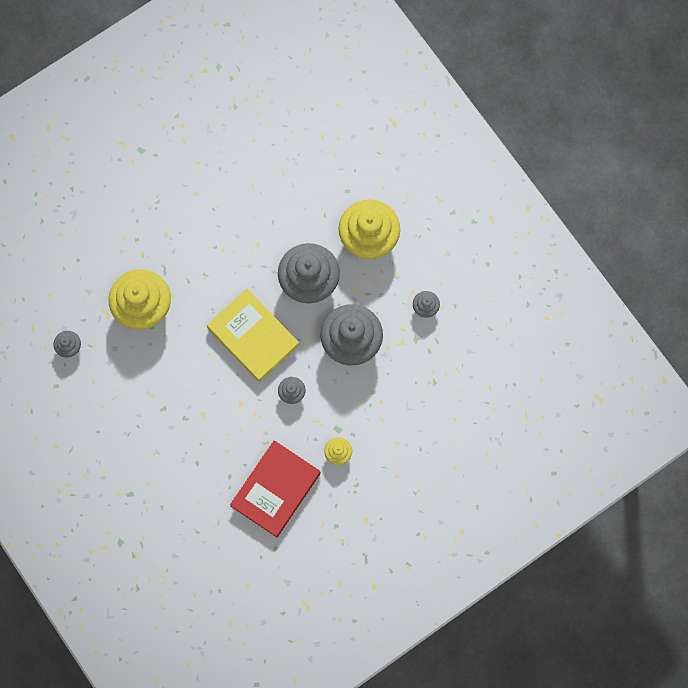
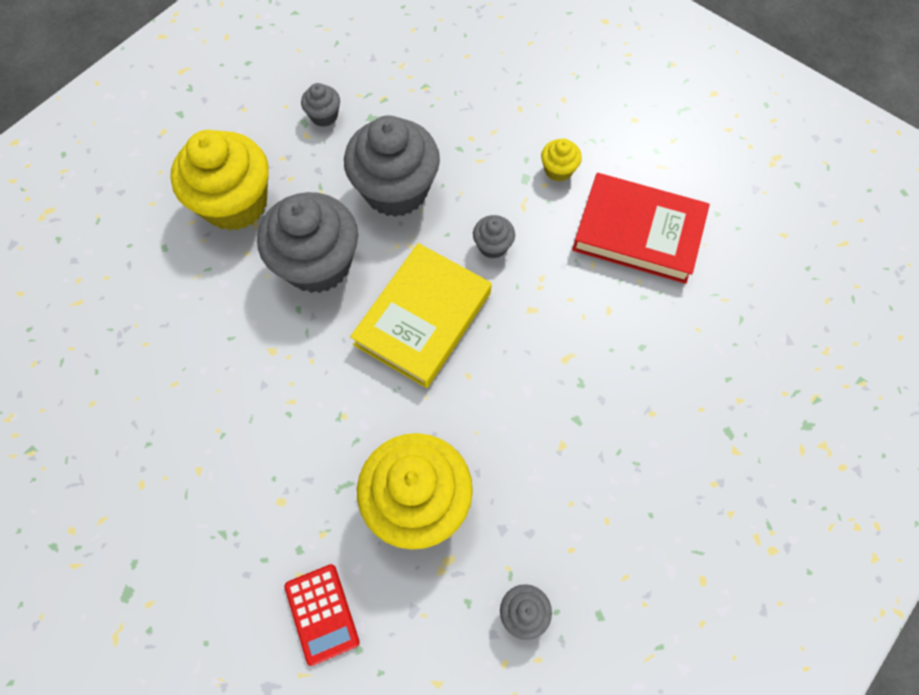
camera: 105 degrees left, 10 degrees down
none -> red calculator [284,564,360,666]

